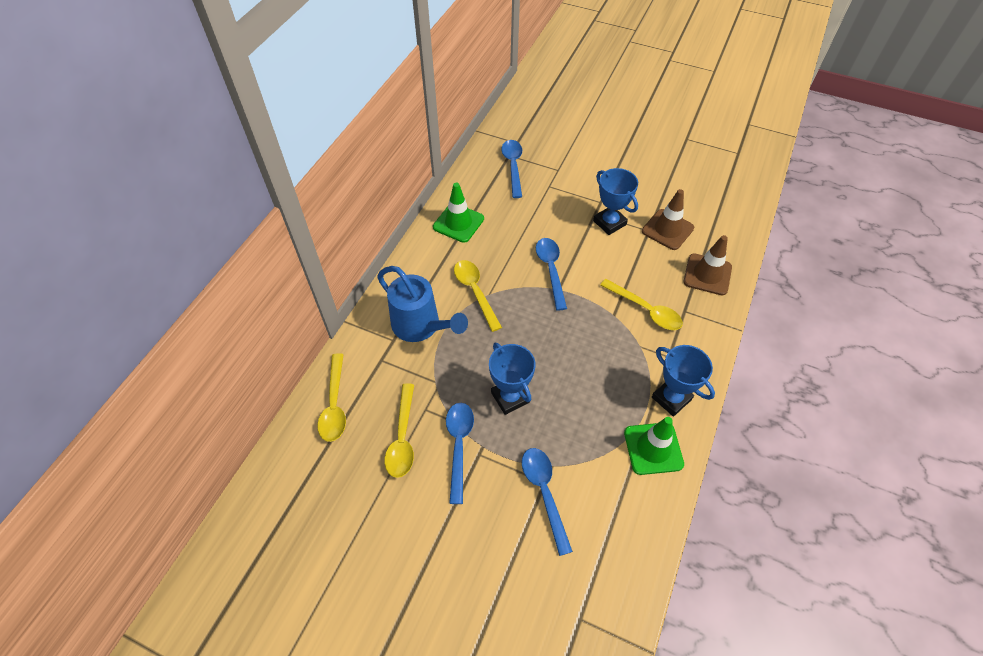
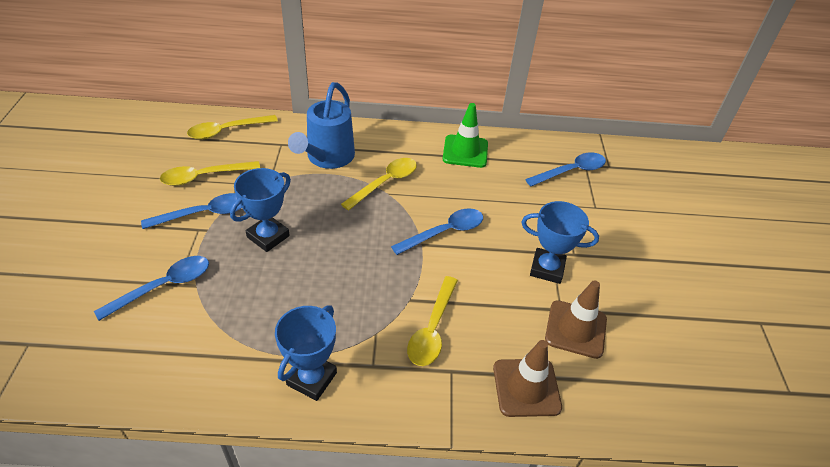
camera: 65 degrees right, 10 degrees down
blue trophy [593,168,638,235] -> blue trophy turned 75 degrees clockwise [522,201,599,284]
green traffic cone [624,417,684,475] -> none

